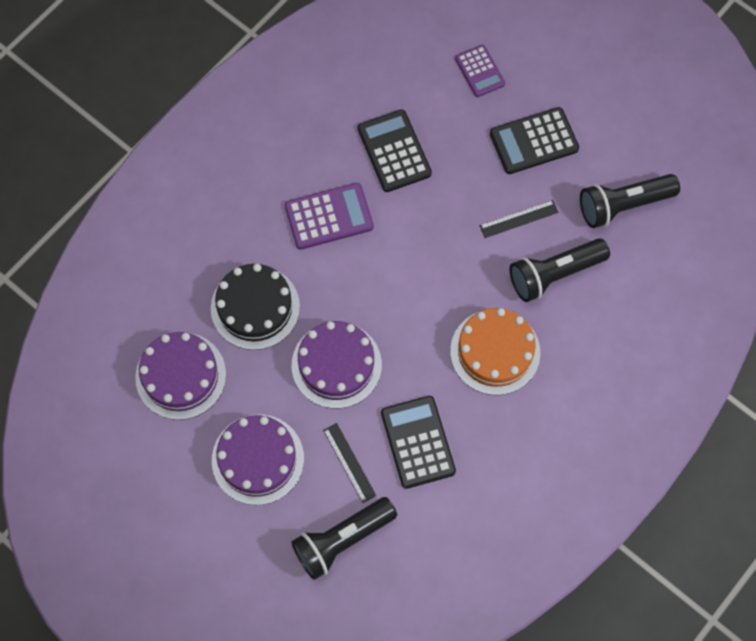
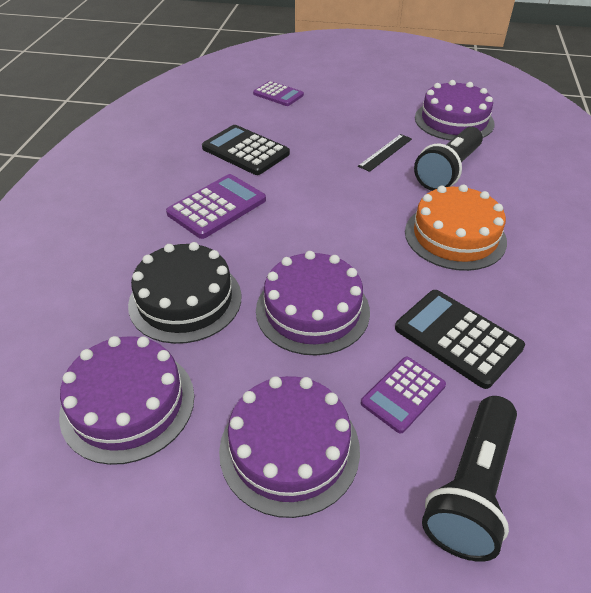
camera: 30 degrees left, 25 degrees down
black ruler [323,423,376,503] -> purple calculator [361,357,446,434]
black calculator [490,107,579,174] -> none
black flashlight [580,174,680,228] -> purple cake [415,80,495,141]

